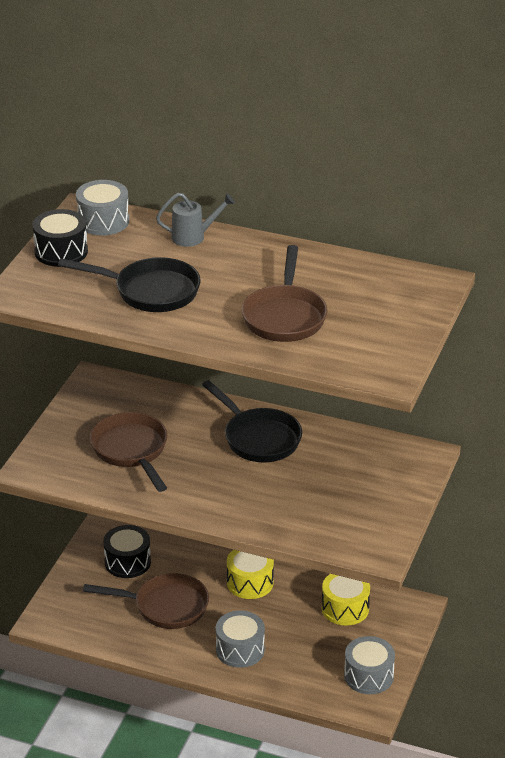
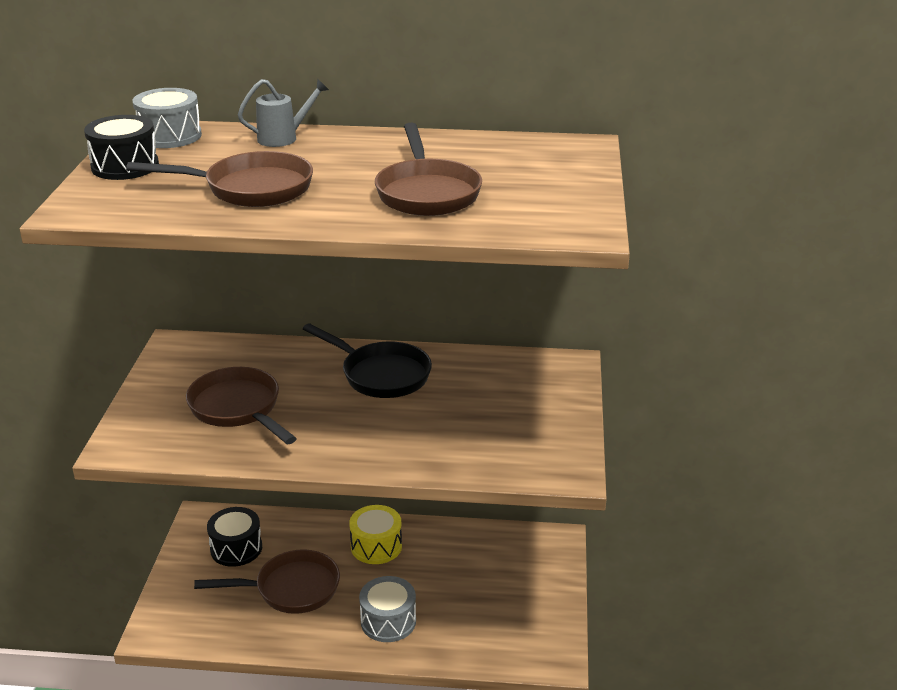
camera: 15 degrees left, 5 degrees down
black pan [58,257,201,312] -> brown pan [126,151,313,207]
yellow drum [322,574,370,626] -> none
grey drum [344,636,395,694] -> none

